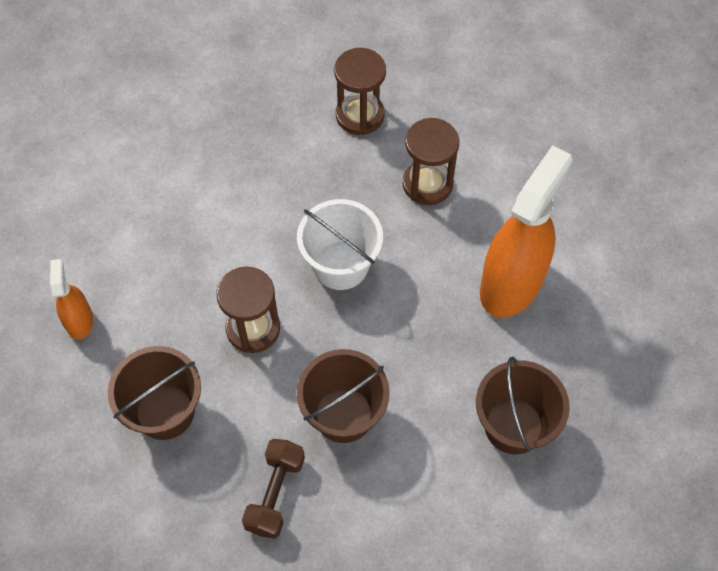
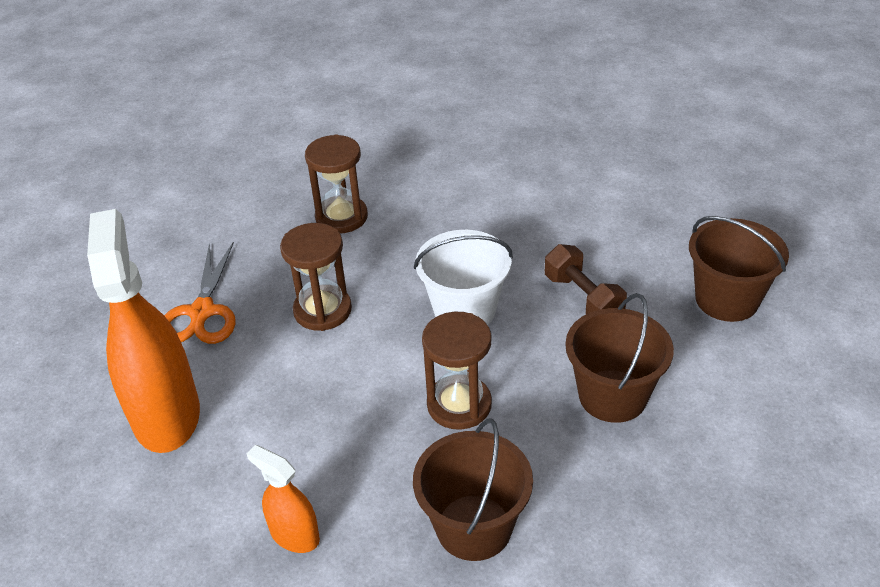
camera: 45 degrees left, 20 degrees down
brown dumbbell [242,439,305,539] -> brown dumbbell moved to [545,244,627,314]
brown hourglass [403,118,459,205] -> brown hourglass moved to [280,223,352,331]
orange spray bottle [480,145,572,318] -> orange spray bottle moved to [87,209,200,453]
none -> orange scissors [164,242,236,344]

